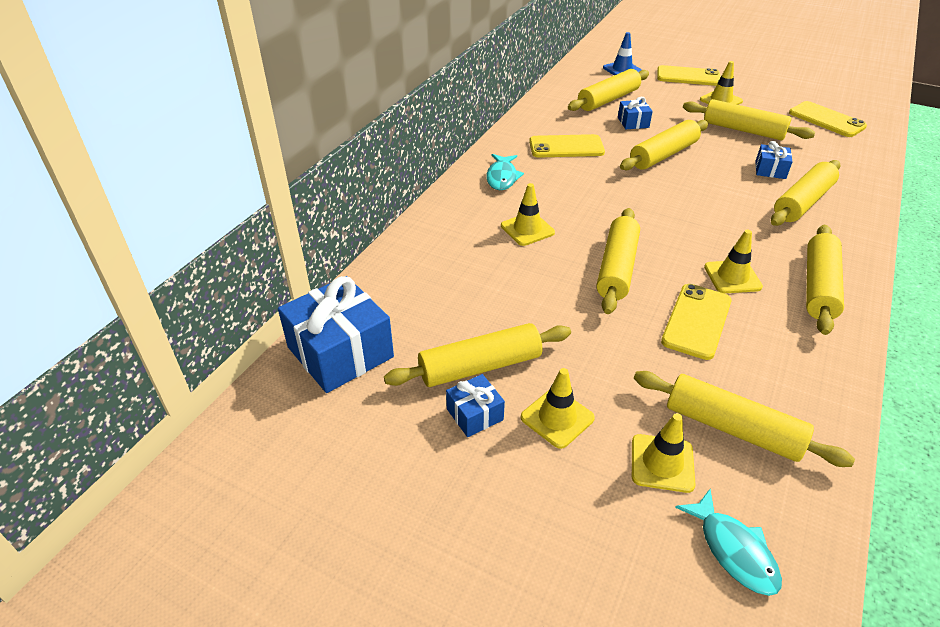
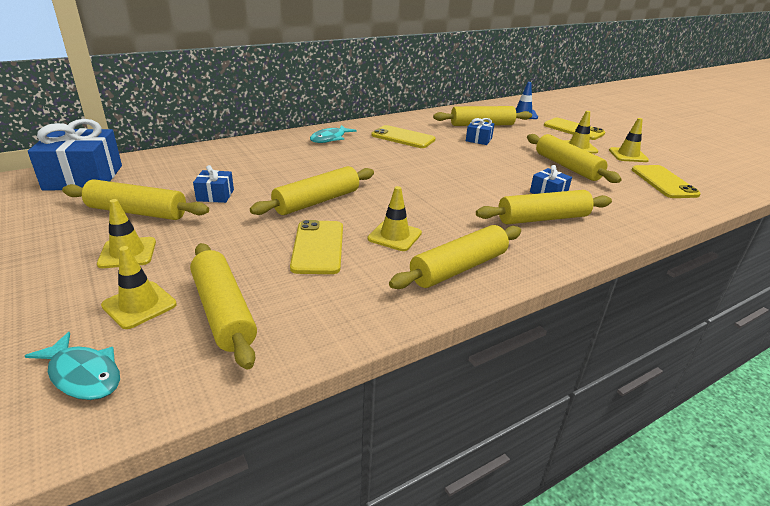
camera: 30 degrees right, 10 degrees down
blue gift [446,374,505,437] -> blue gift moved to [193,165,234,203]
yellow traffic cone [501,183,555,246] -> yellow traffic cone moved to [609,118,649,162]
yellow rolling pin [620,120,709,170] -> none
yellow phone [661,284,732,360] -> yellow phone turned 60 degrees counterclockwise [290,220,343,274]
turquoise fish [675,489,782,596] -> turquoise fish turned 60 degrees counterclockwise [25,332,120,400]

